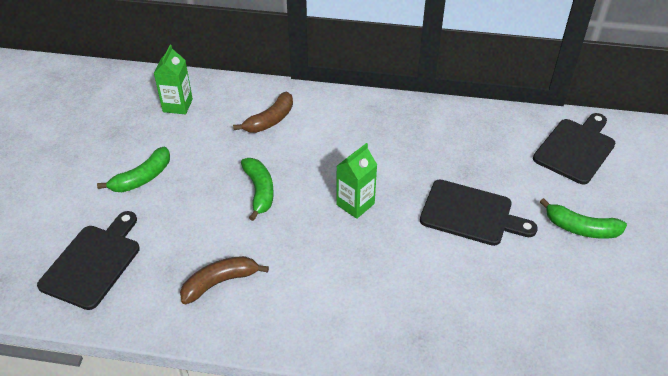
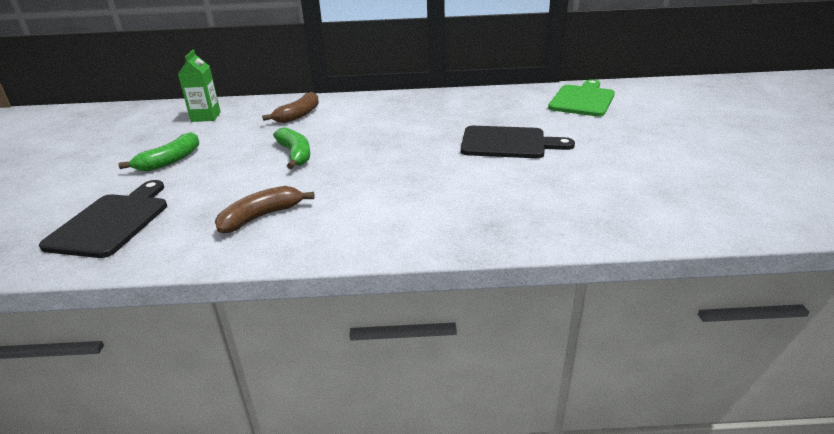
camera: 10 degrees left, 15 degrees down
green carton [336,143,377,219] -> none
black cutting board [533,113,615,184] -> green cutting board [548,79,615,117]
green banana [540,198,627,239] -> none

